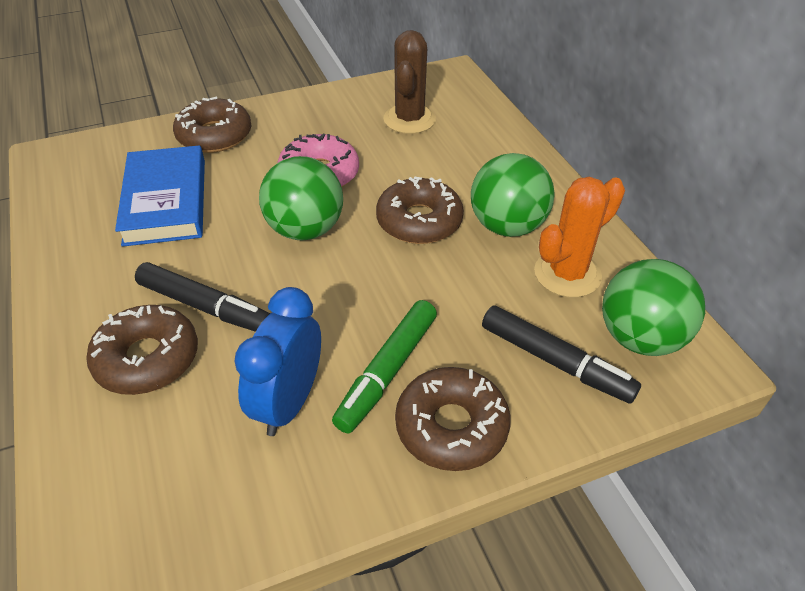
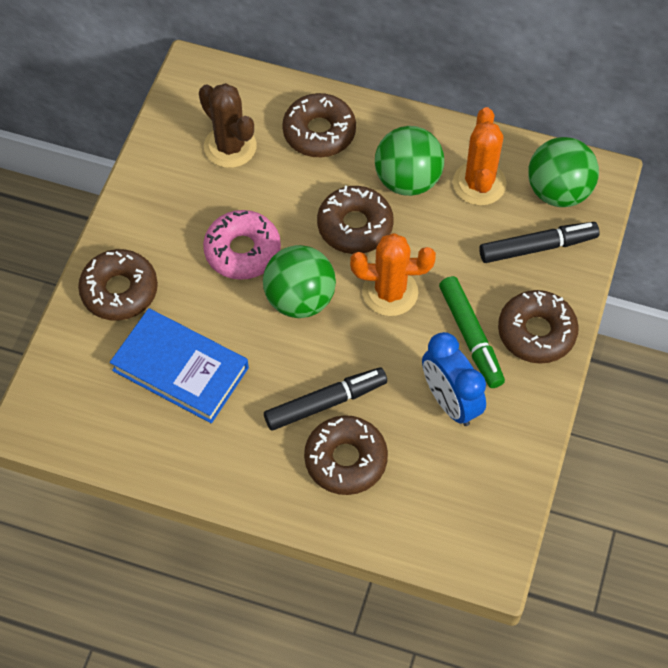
camera: 50 degrees left, 15 degrees up
none -> brown donut [282,93,356,157]
none -> orange cactus [350,233,436,316]

